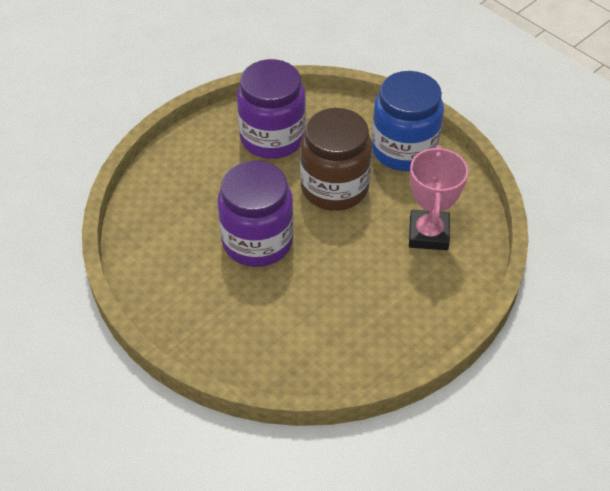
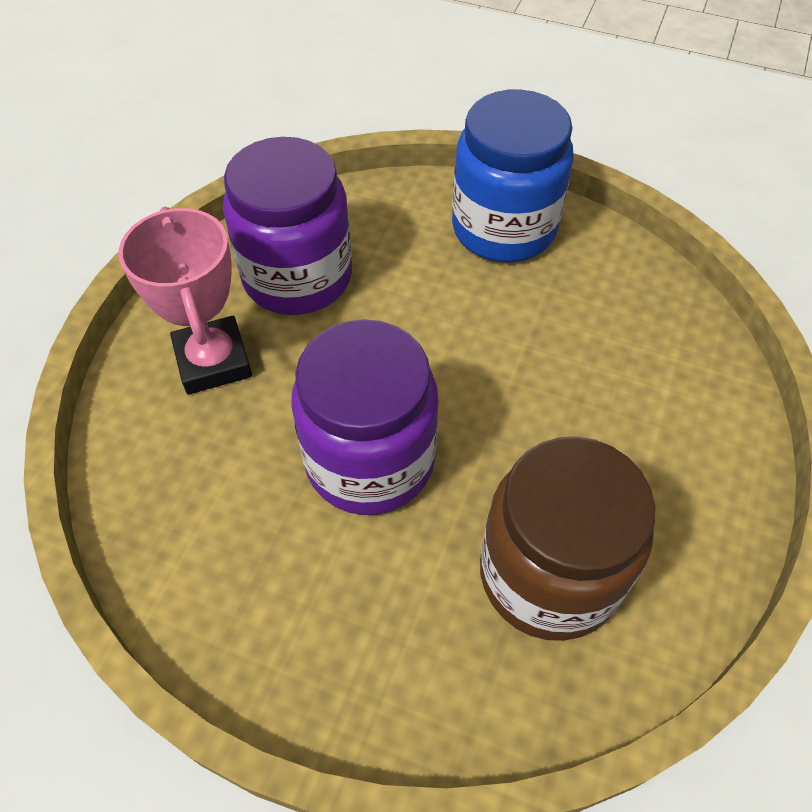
camera: 25 degrees left, 5 degrees up
brown jar [300,108,372,211] -> brown jar moved to [480,436,655,641]
pink trophy [409,145,468,250] -> pink trophy moved to [118,207,252,395]

